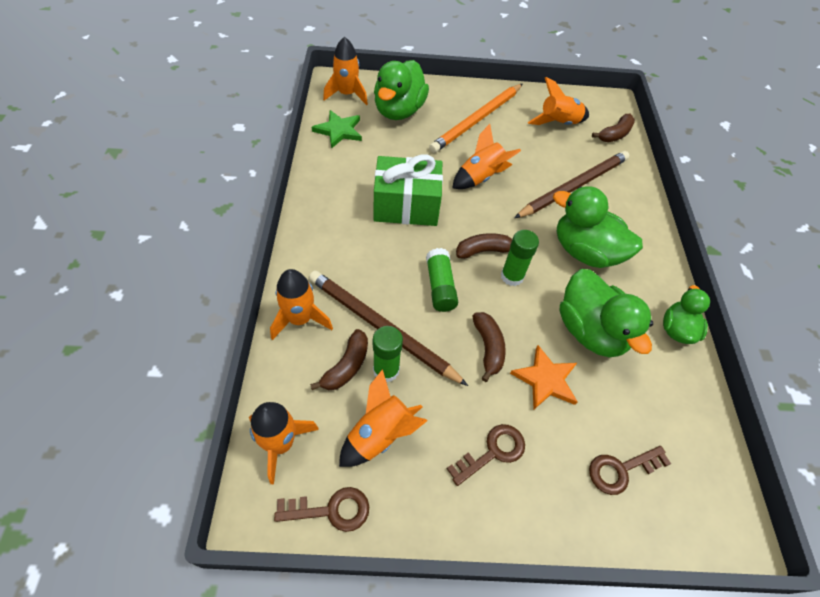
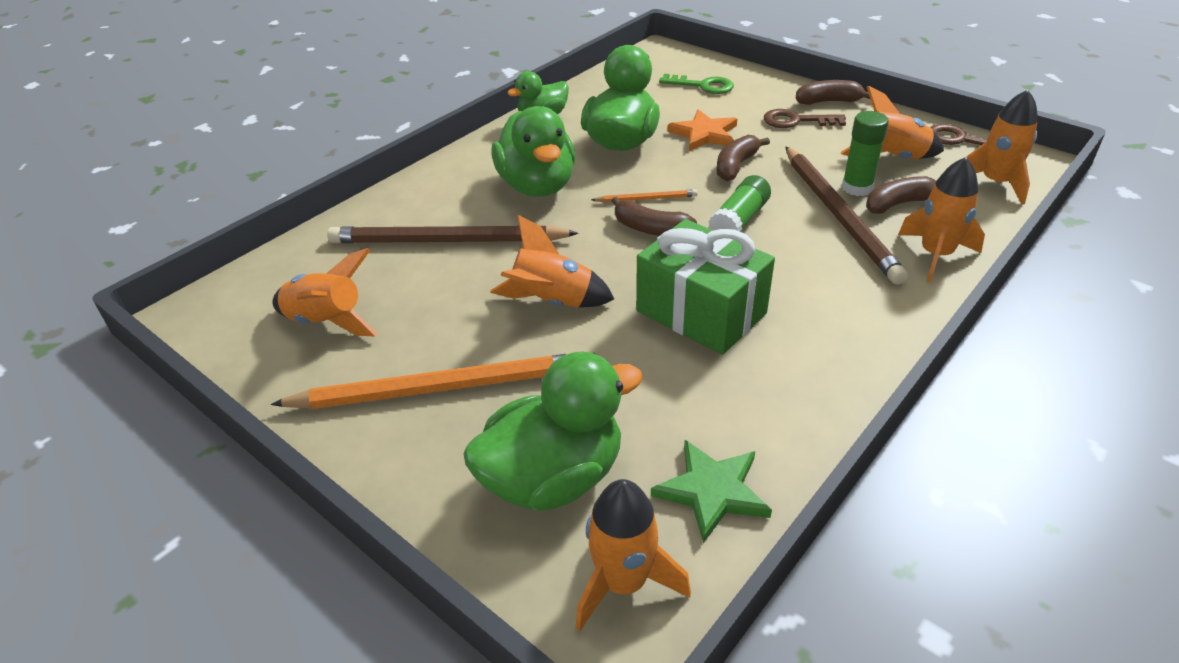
camera: 135 degrees left, 15 degrees down
green glue stick [501,230,539,286] -> orange pencil [591,189,698,202]
brown key [589,446,671,495] -> green key [659,73,734,94]
brown banana [592,114,635,142] -> brown banana moved to [796,80,870,105]

